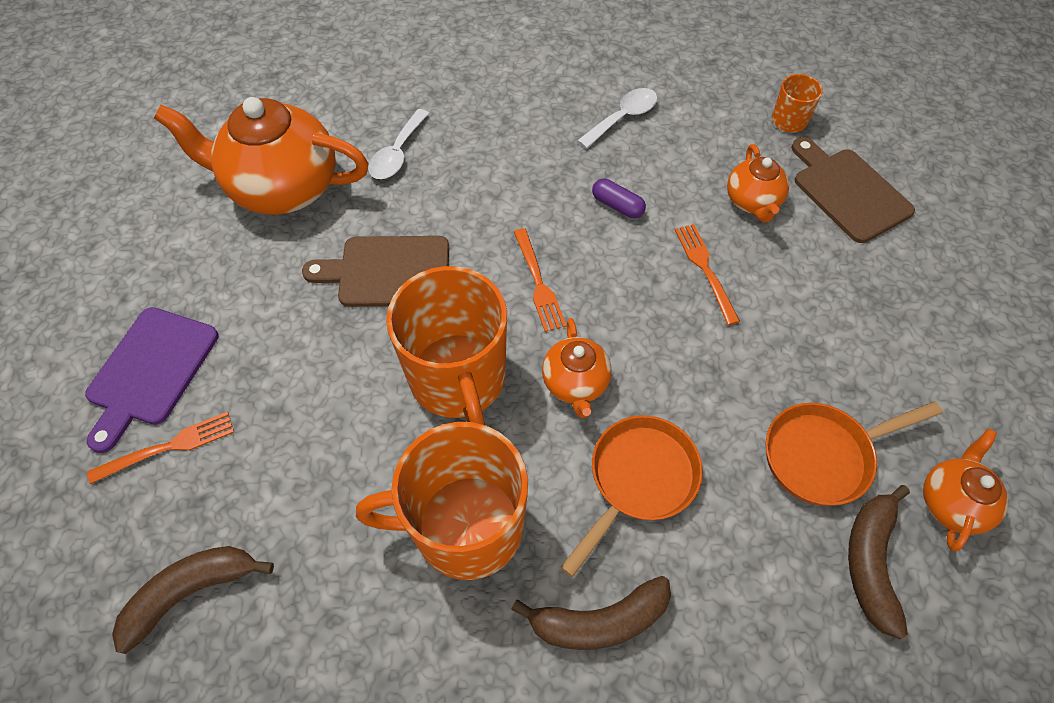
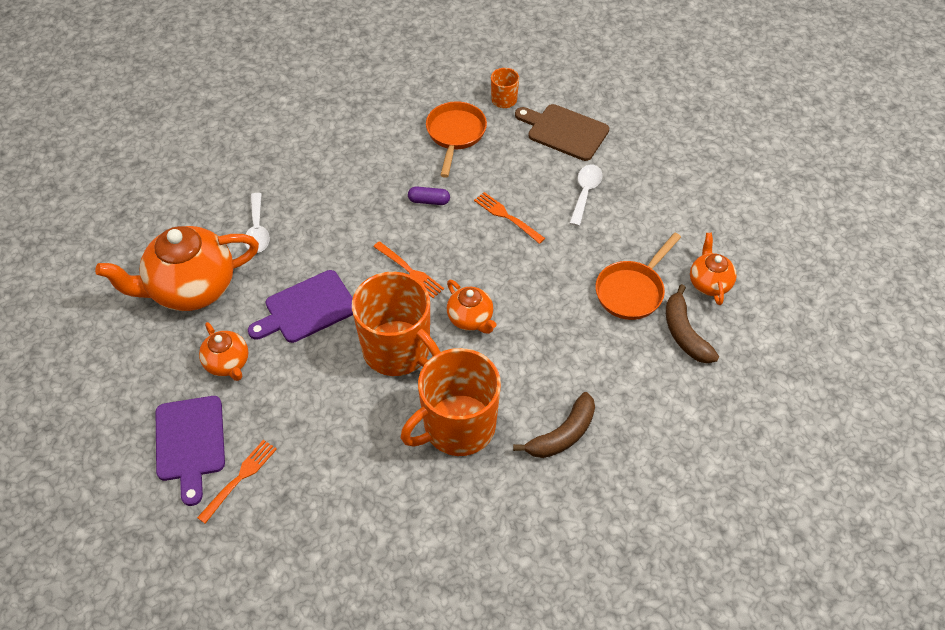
camera: 30 degrees left, 5 degrees down
brown banana [112,546,274,654] -> none
brown cutting board [302,236,449,307] -> purple cutting board [248,270,353,343]
orange pan [560,415,703,577] -> orange pan moved to [426,101,487,178]
white spoon [577,88,658,149] -> white spoon moved to [569,164,602,226]
orange teapot [727,144,789,222] -> orange teapot moved to [199,322,248,381]

